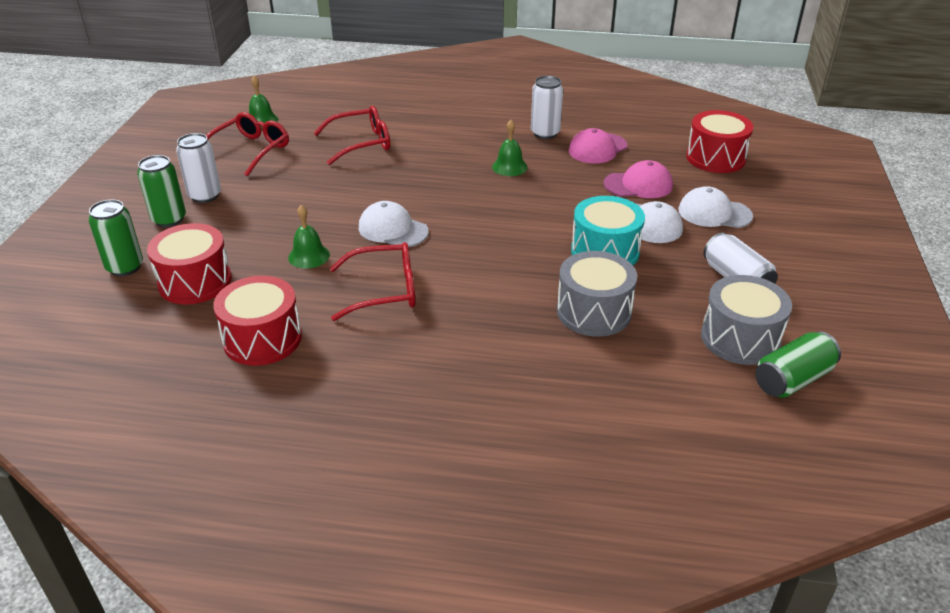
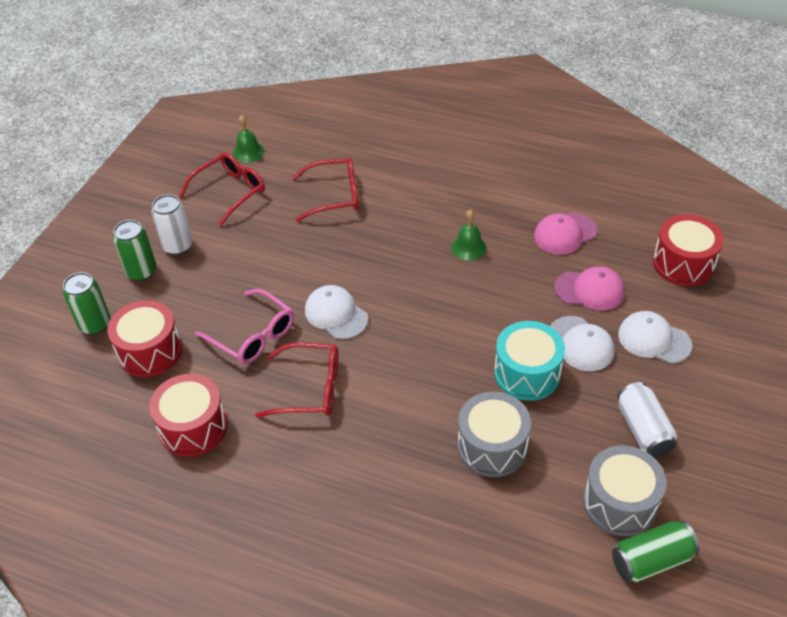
camera: 15 degrees right, 10 degrees up
green bell [288,205,330,269] -> pink glasses [195,289,294,364]
white can [531,76,563,139] -> none

